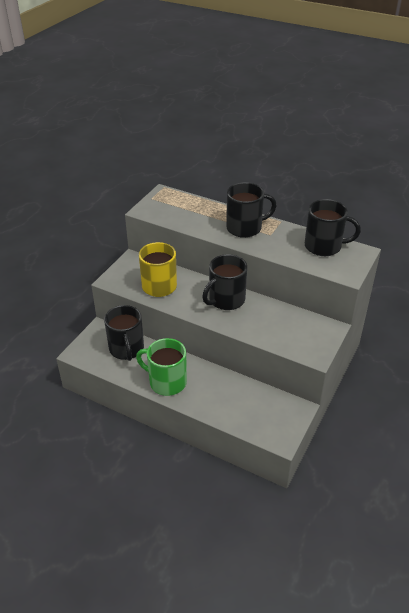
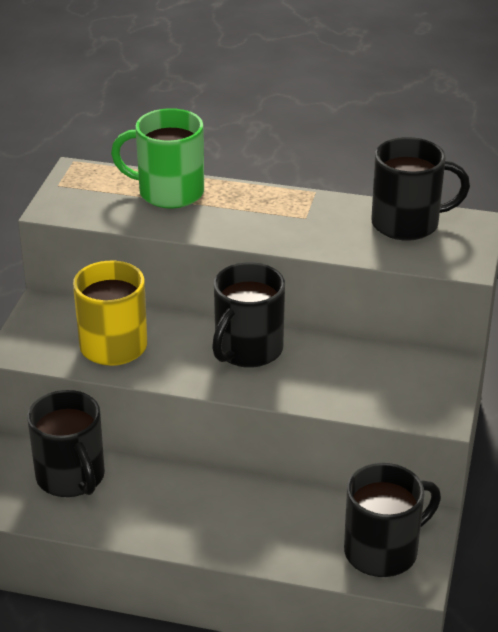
camera: 15 degrees left, 5 degrees down
green mug [136,338,187,396] -> green mug moved to [111,108,204,209]
black mug [226,182,277,238] -> black mug moved to [344,463,441,577]

